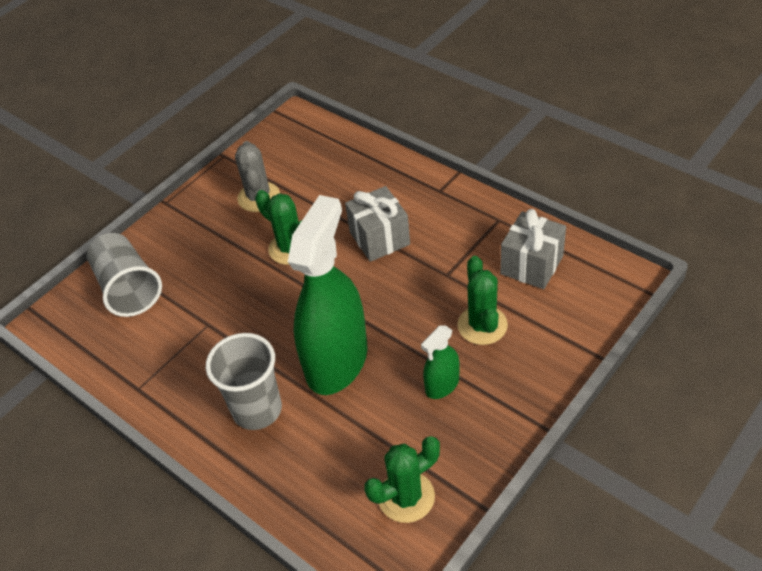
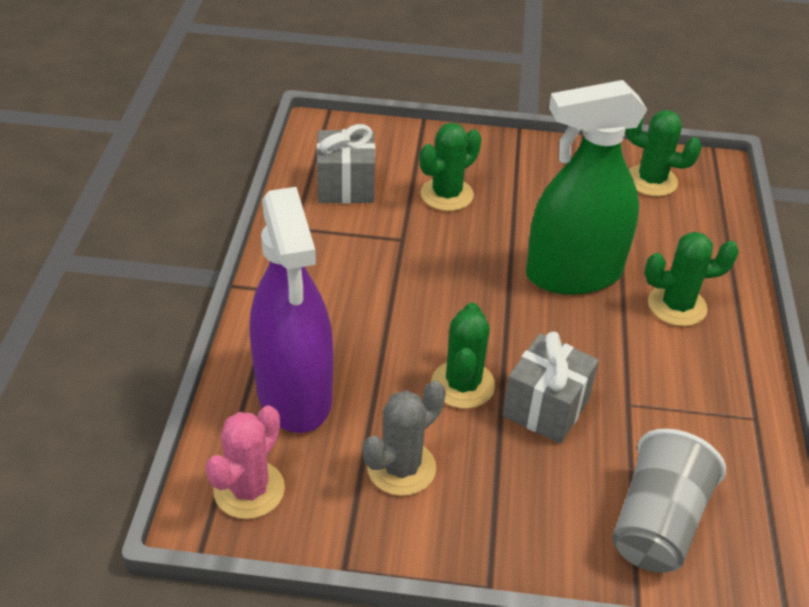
camera: 130 degrees left, 5 degrees down
grey cup [206,333,282,430] -> green cactus [645,232,739,326]
grey gift [345,186,410,262] -> grey gift moved to [502,332,599,444]
green spray bottle [421,325,460,399] -> none
none -> pink cactus [205,405,285,519]
none -> purple spray bottle [250,187,333,433]

